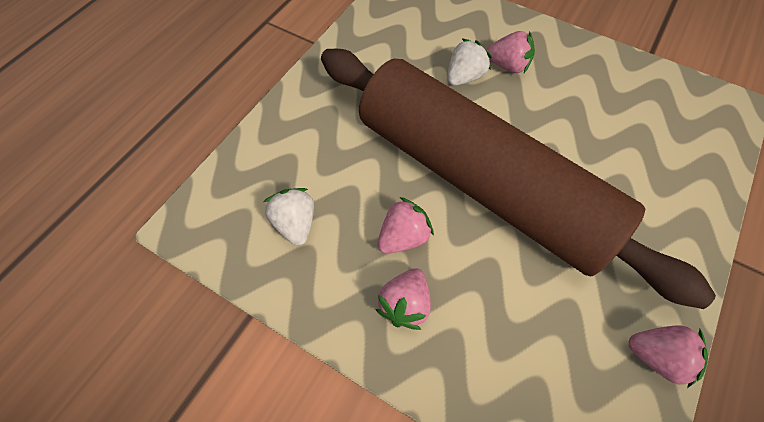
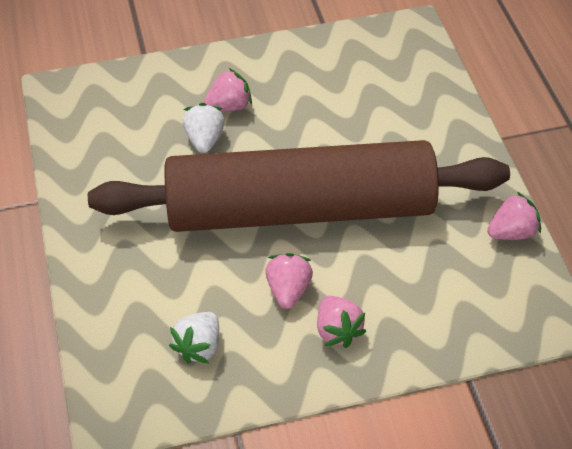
camera: 45 degrees left, 10 degrees down
white strawberry [263,188,314,246] -> white strawberry turned 90 degrees counterclockwise [169,312,219,364]

